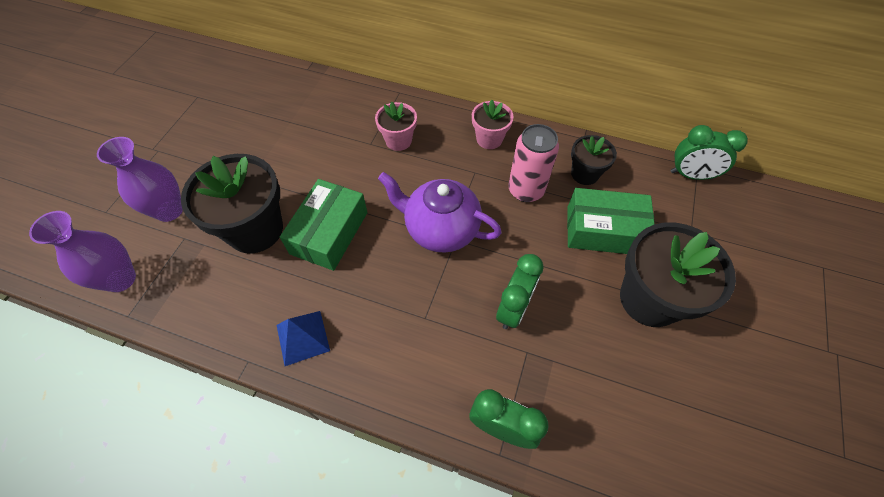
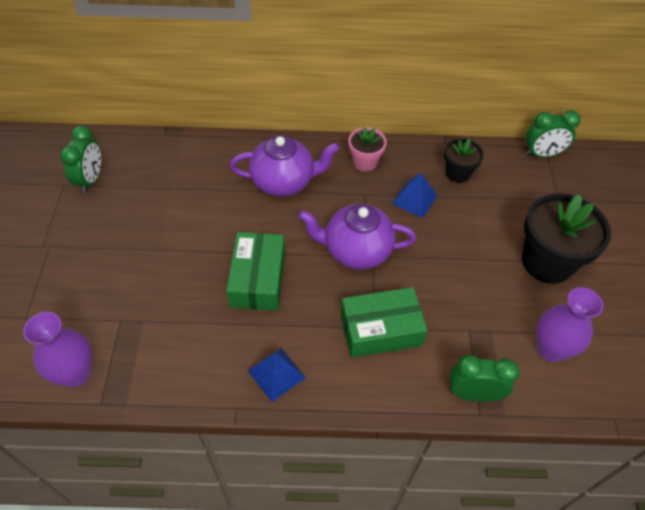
camera: 20 degrees left, 5 degrees down
purple vase [97,137,183,222] -> purple vase moved to [537,287,603,362]
black flower pot [181,154,283,254] -> none
pink flower pot [375,102,417,151] -> purple teapot [230,135,339,197]
green clock [496,254,543,329] -> green clock moved to [60,126,101,193]
pink can [508,124,559,202] -> blue pyramid [392,173,438,218]
green box [567,188,654,254] -> green box moved to [340,287,428,358]

